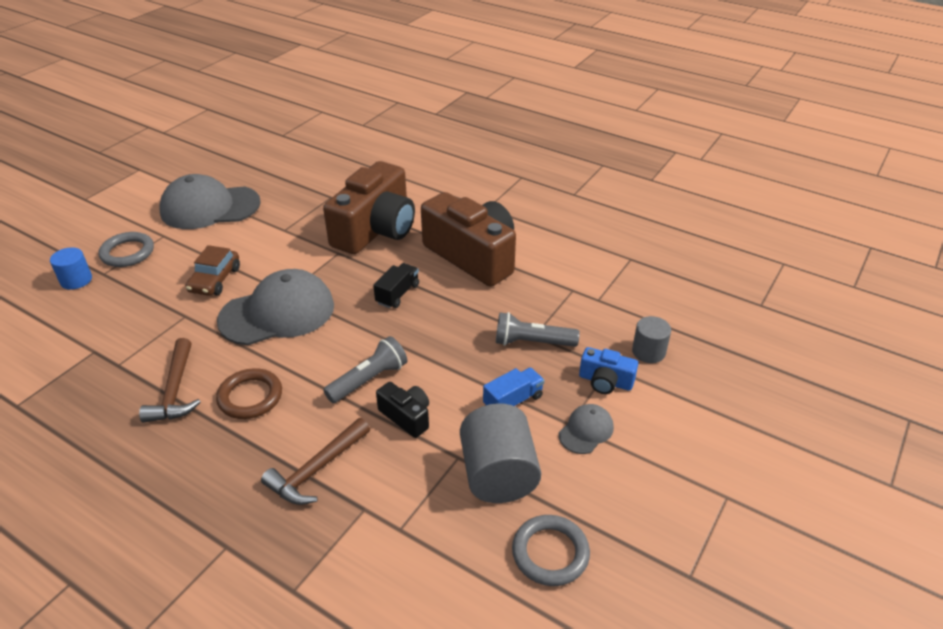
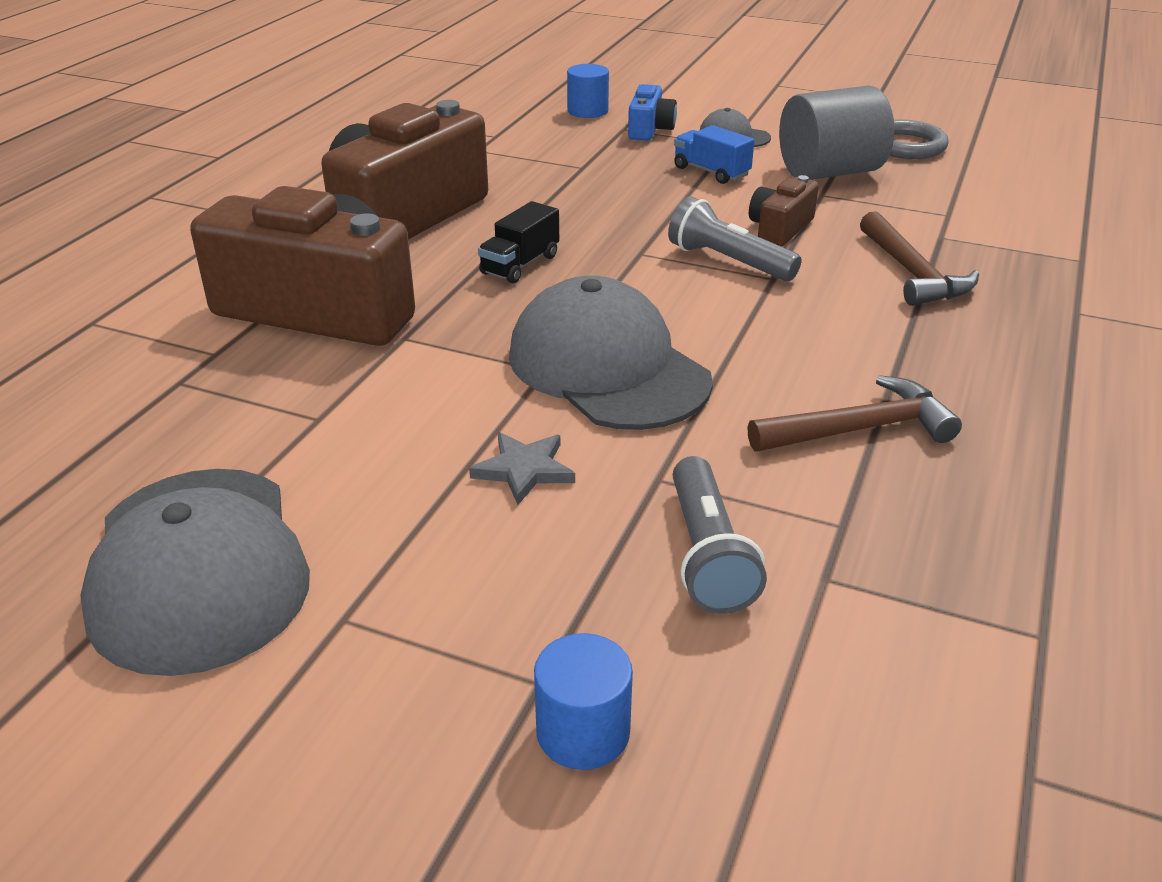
camera: 100 degrees left, 5 degrees down
grey ring [99,232,154,267] -> none
brown car [186,245,240,296] -> grey star [469,432,575,505]
brown ring [216,368,282,419] -> none
brown hammer [261,418,370,505] -> brown hammer turned 45 degrees clockwise [860,211,979,306]
black truck [373,263,419,308] -> black truck turned 75 degrees counterclockwise [478,201,559,283]
black camera [376,382,429,438] -> brown camera [749,175,819,246]
grey flashlight [496,312,580,347] -> grey flashlight moved to [673,456,767,614]
grey cylinder [632,316,671,363] -> blue cylinder [567,64,609,118]

